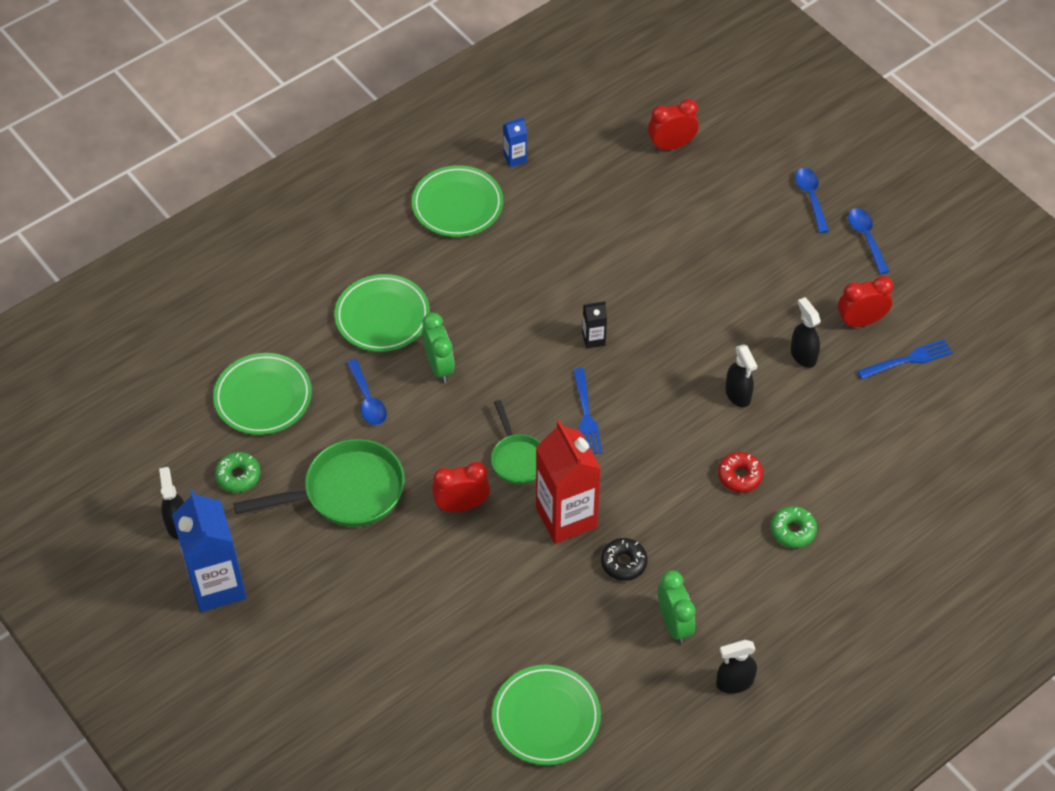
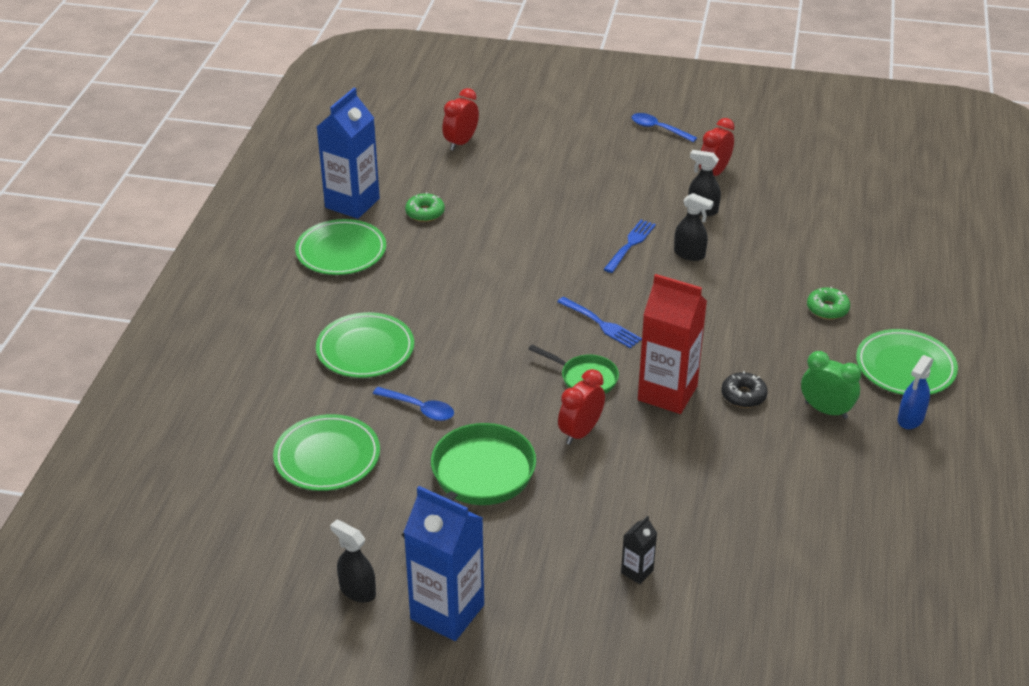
camera: 40 degrees left, 15 degrees down
green donut [215,452,261,493] -> green donut moved to [405,192,445,222]
green clock [422,312,455,383] -> none
green plate [492,665,601,765] -> green plate moved to [856,329,958,395]
blue carton [503,117,527,167] -> blue carton [317,88,380,219], size x2.23
black carton [582,301,607,349] -> black carton moved to [621,516,657,584]
black spray bottle [716,640,757,694] -> blue spray bottle [898,355,933,429]
red donut [718,452,763,492] -> none
blue spoon [795,168,829,233] -> none
blue fork [857,339,953,379] -> blue fork moved to [604,220,656,273]

